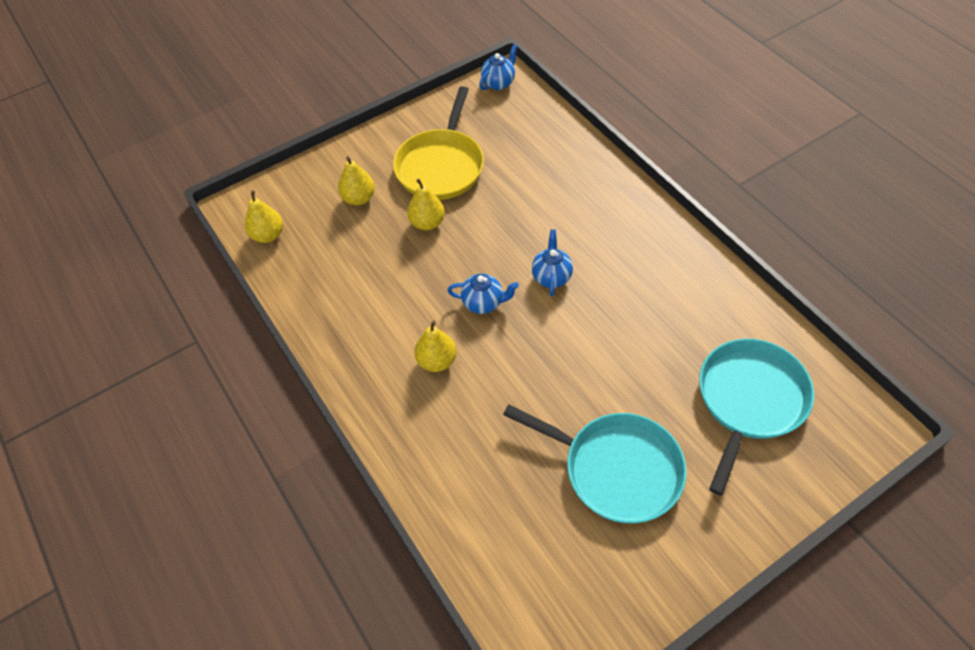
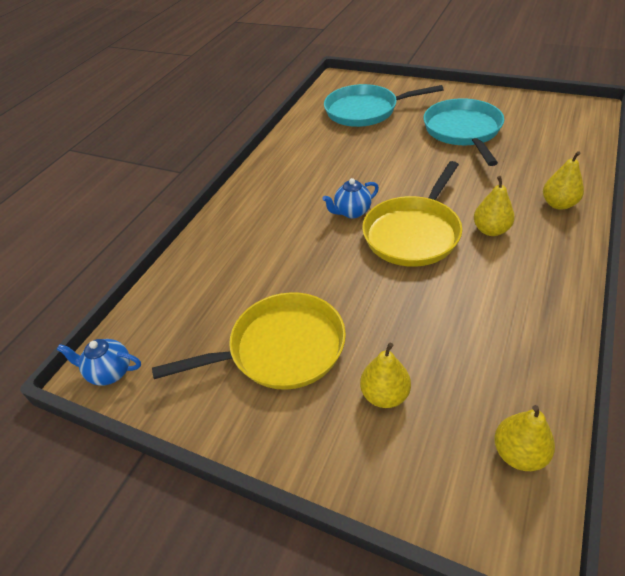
camera: 120 degrees left, 10 degrees down
yellow pear [407,179,445,230] -> yellow pear moved to [543,151,584,210]
blue teapot [447,274,519,314] -> yellow pan [362,161,462,267]

